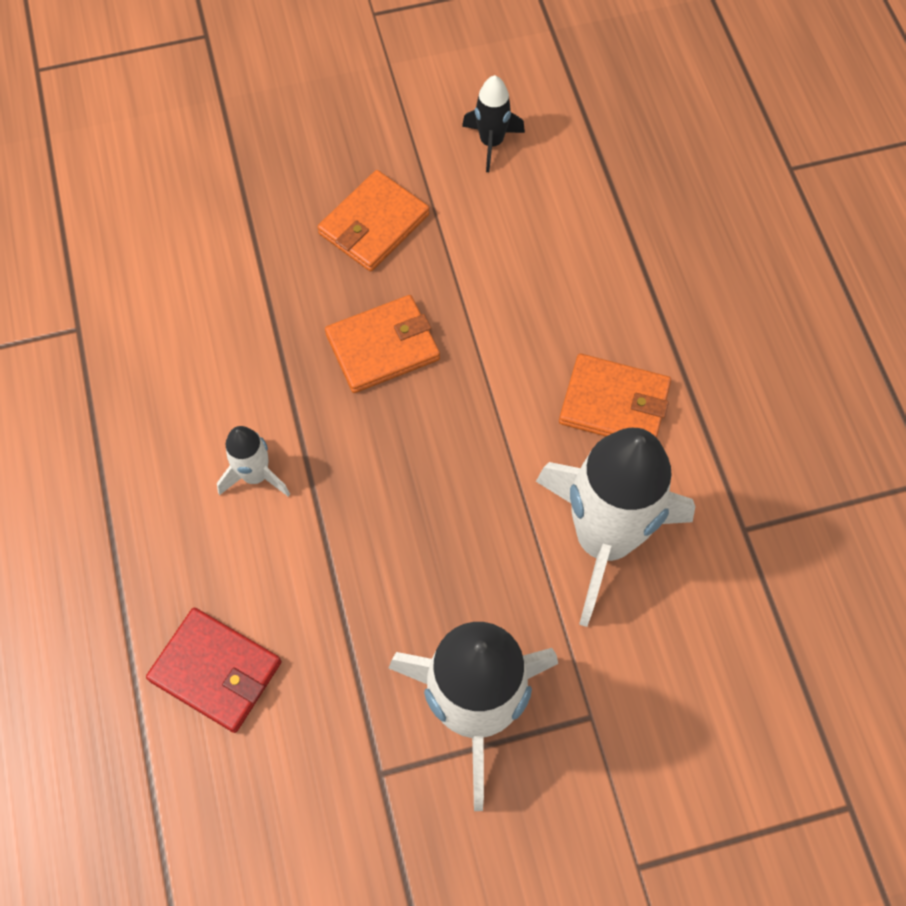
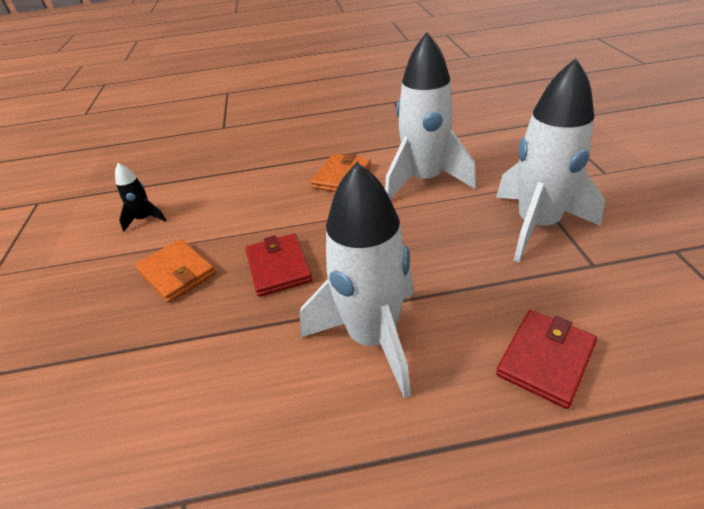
camera: 80 degrees left, 25 degrees down
white rocket [217,426,290,497] -> white rocket [300,162,414,399], size x2.21
orange wallet [325,295,440,393] -> red wallet [246,233,312,297]

